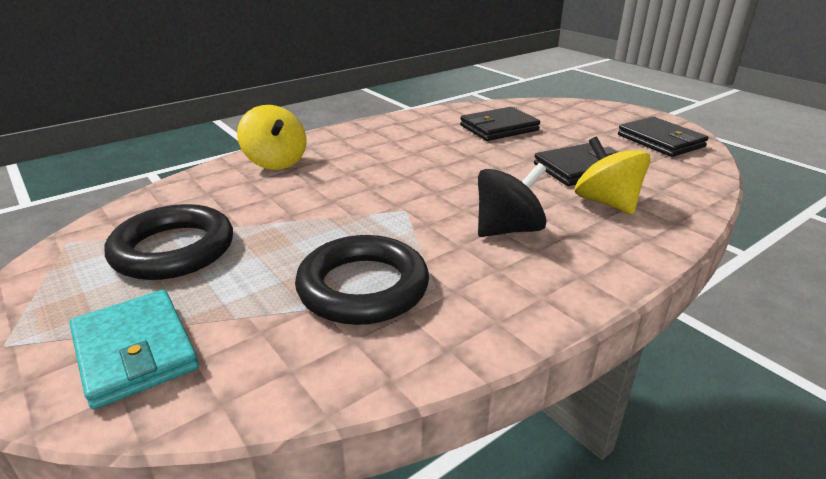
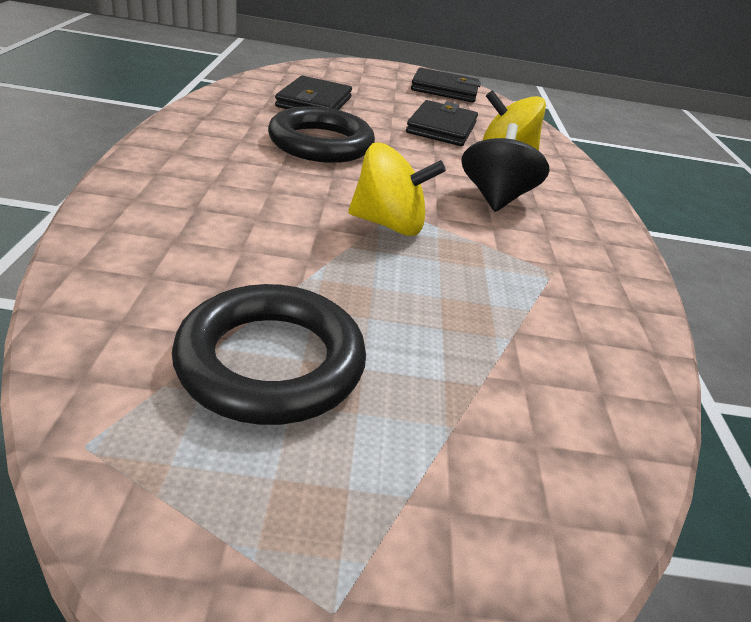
camera: 55 degrees left, 5 degrees up
turquoise wallet [70,290,199,409] -> none
yellow spinning top [237,105,306,170] -> yellow spinning top moved to [348,142,446,236]
black ring [295,235,429,325] -> black ring moved to [268,106,375,163]

